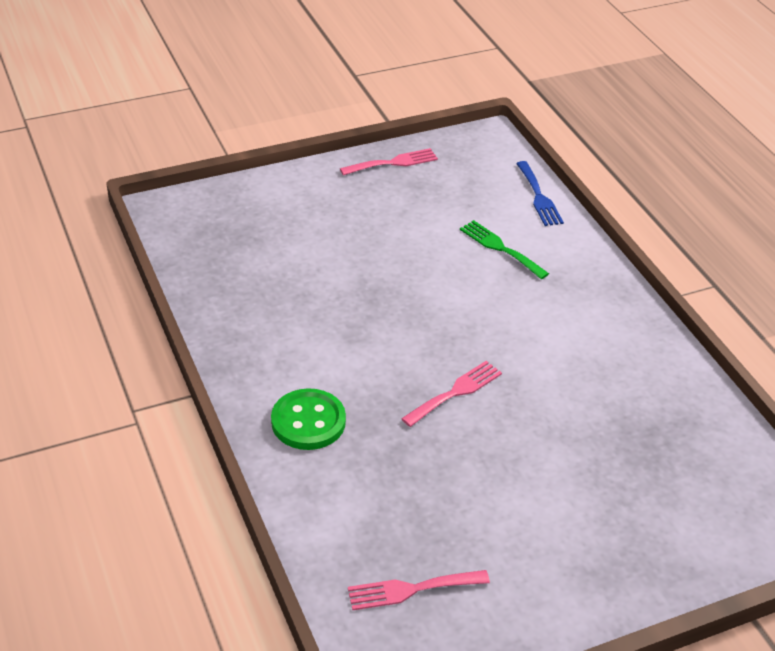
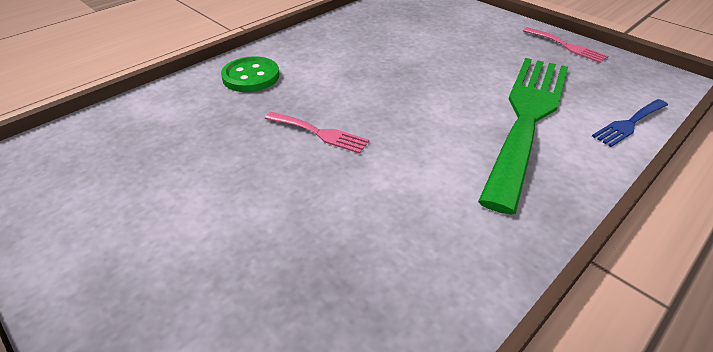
camera: 70 degrees right, 0 degrees up
pink fork [348,570,490,611] -> none
green fork [460,220,549,279] -> green fork [478,58,568,215], size x2.39

